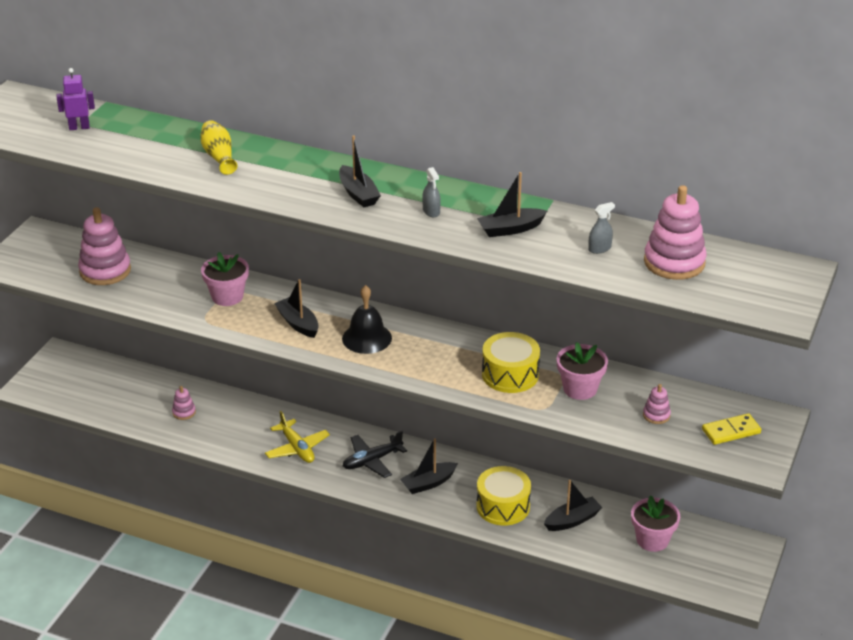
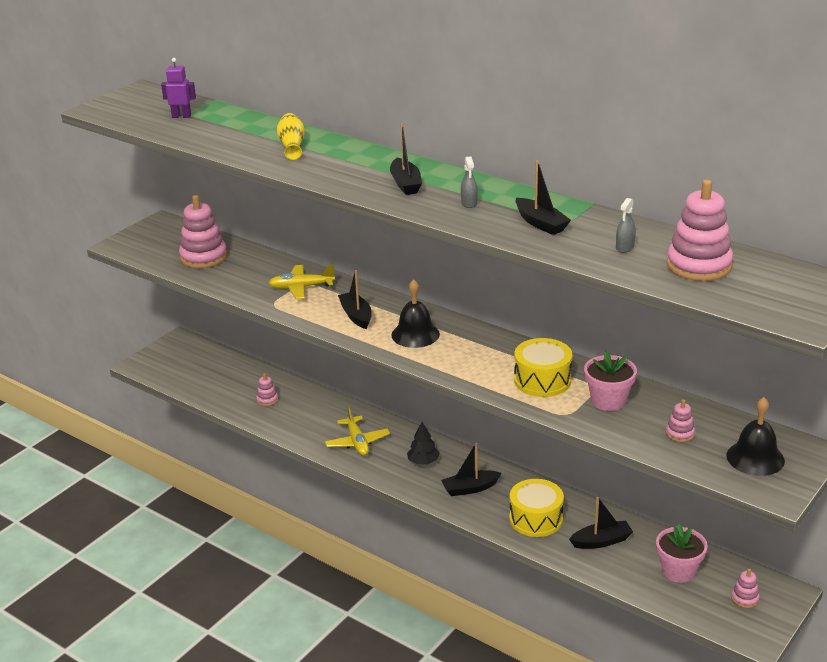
camera: 15 degrees right, 5 degrees down
pink flower pot [201,252,249,306] -> yellow plane [269,264,335,299]
black plane [343,431,407,478] -> black tree [407,422,440,465]
black boat [477,172,547,237] -> black boat turned 120 degrees counterclockwise [516,160,571,235]
grey spray bottle [588,202,615,254] -> grey spray bottle turned 135 degrees clockwise [616,198,636,253]
yellow domino [702,413,761,445] -> black bell [727,397,785,476]
none -> pink stacking toy [731,568,760,608]

